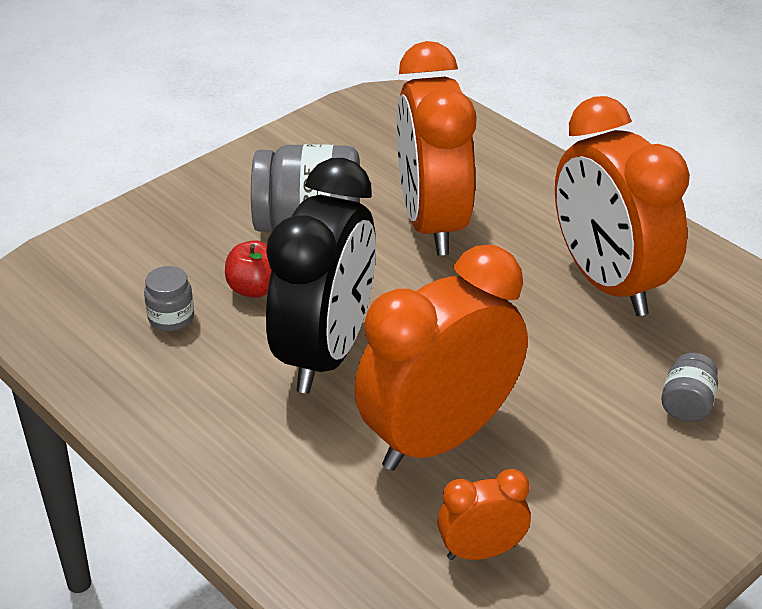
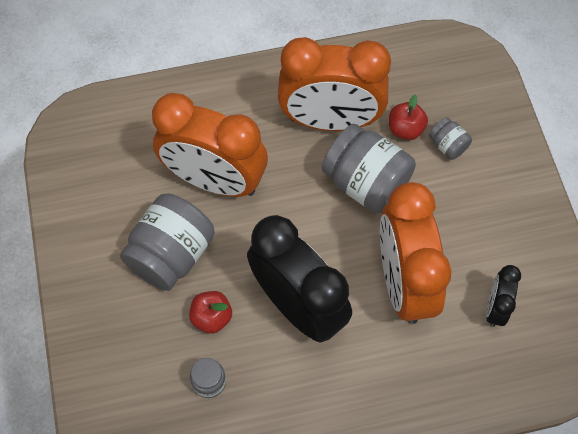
camera: 60 degrees left, 25 degrees up
orange clock [437,469,531,560] -> black clock [486,265,521,327]
none -> grey jar [322,124,416,214]
none -> red apple [389,94,428,140]

